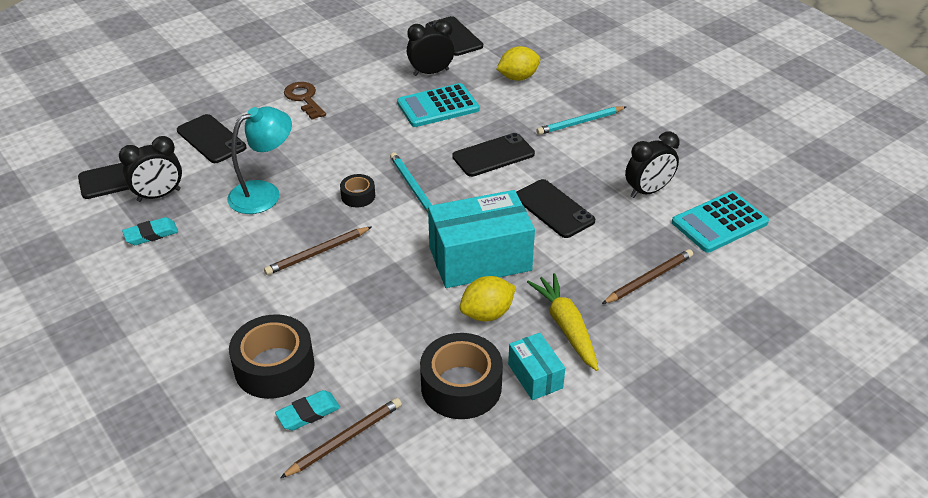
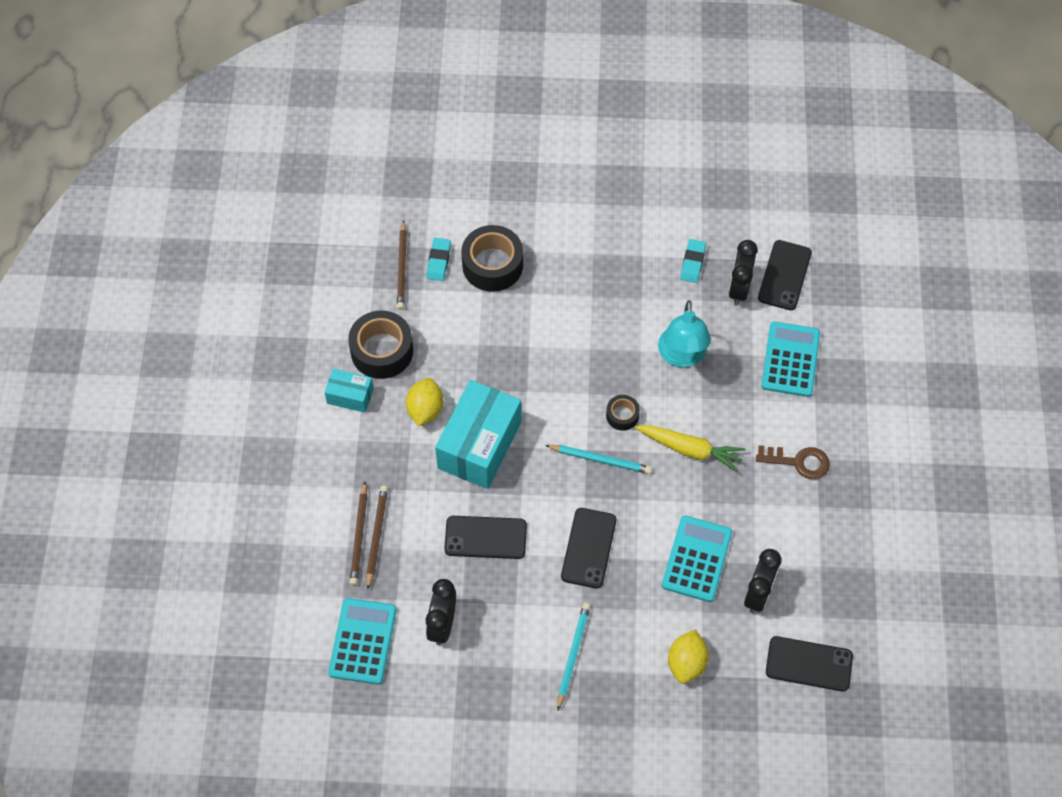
camera: 130 degrees right, 20 degrees up
black phone [177,114,246,163] -> turquoise calculator [761,321,820,397]
brown pencil [264,227,371,275] -> brown pencil moved to [366,485,388,589]
yellow carrot [527,273,599,371] -> yellow carrot moved to [635,425,746,472]

